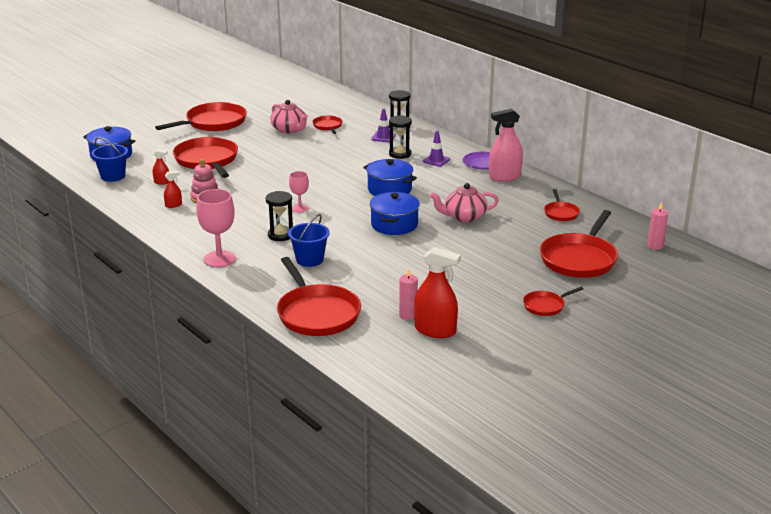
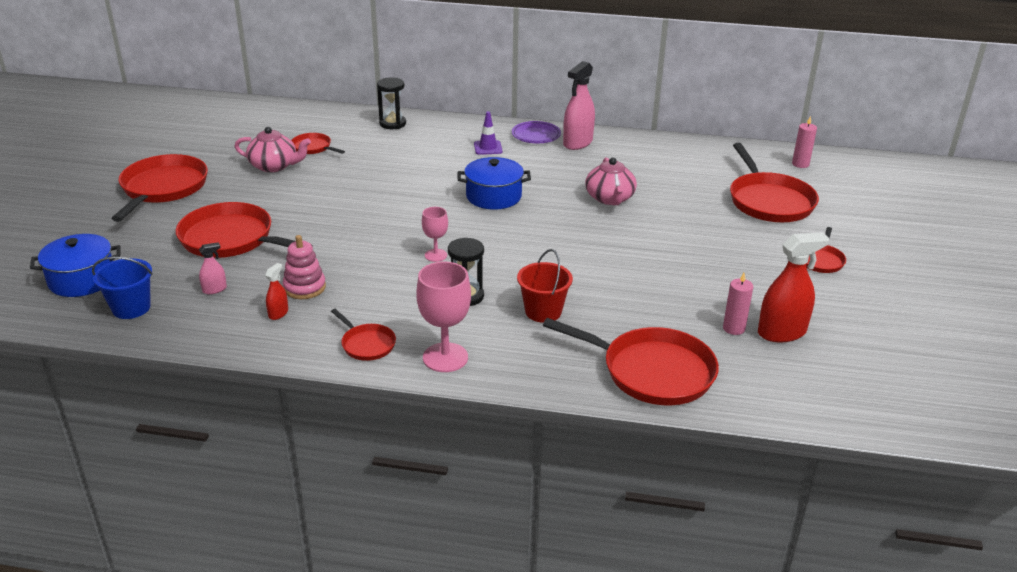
camera: 40 degrees left, 5 degrees up
red spray bottle [153,149,169,185] -> pink spray bottle [199,242,227,294]
blue bucket [288,214,329,267] -> red bucket [517,249,573,323]
blue pot [370,192,420,235] -> none
purple traffic cone [371,108,396,142] -> none
black hourglass [389,115,412,159] -> none
pink teapot [430,183,499,222] -> pink teapot turned 45 degrees counterclockwise [585,157,637,205]
red pan [544,189,580,221] -> red pan moved to [331,309,396,361]

